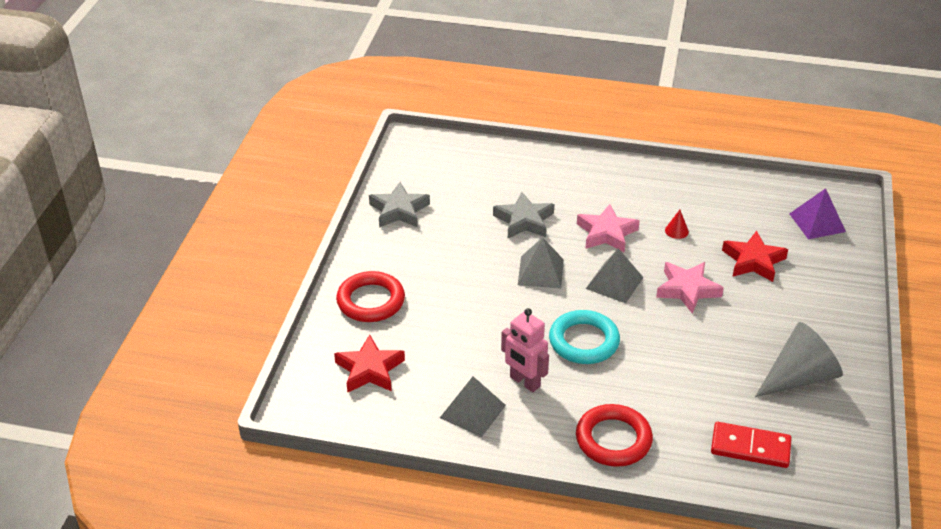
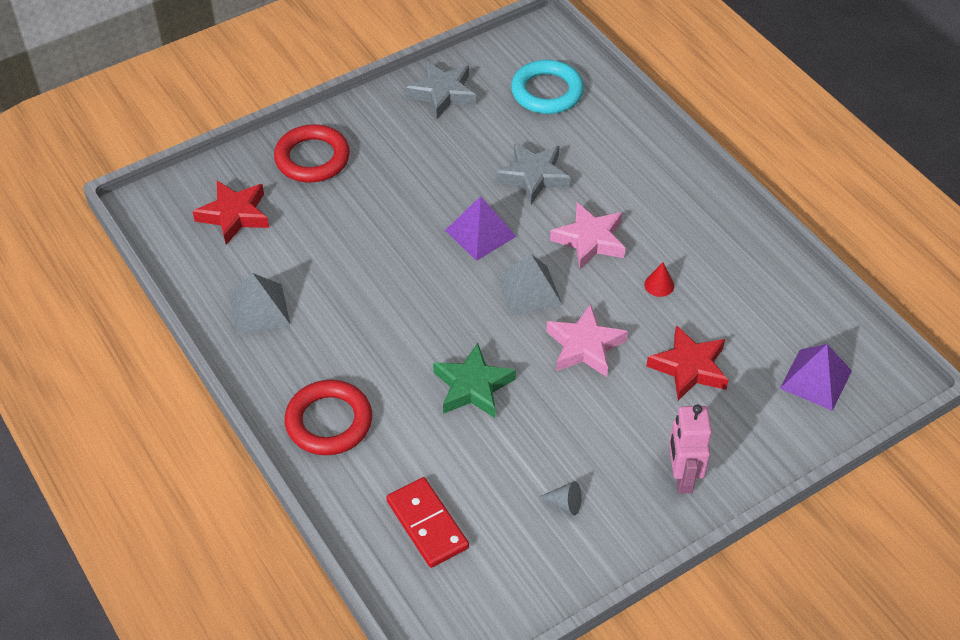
camera: 45 degrees right, 10 degrees up
pink robot [501,308,549,392] -> pink robot moved to [669,404,712,494]
grey pyramid [518,237,564,288] -> purple pyramid [445,196,517,261]
turquoise ring [549,310,620,364] -> turquoise ring moved to [511,60,584,114]
grey cone [755,322,843,397] -> grey cone [538,481,582,515], size x0.40
none -> green star [433,343,516,418]

